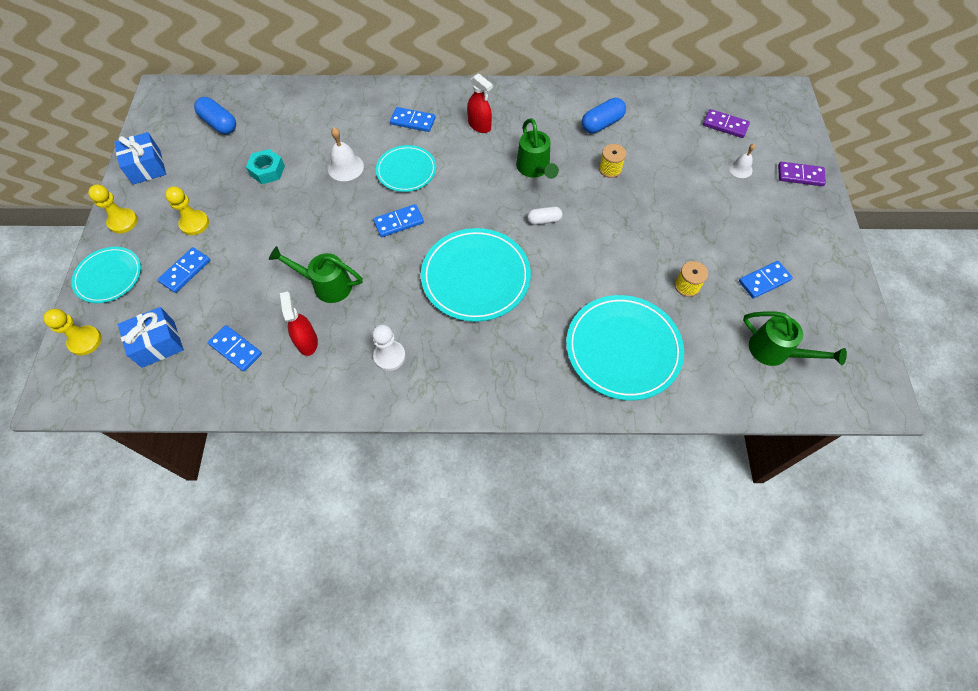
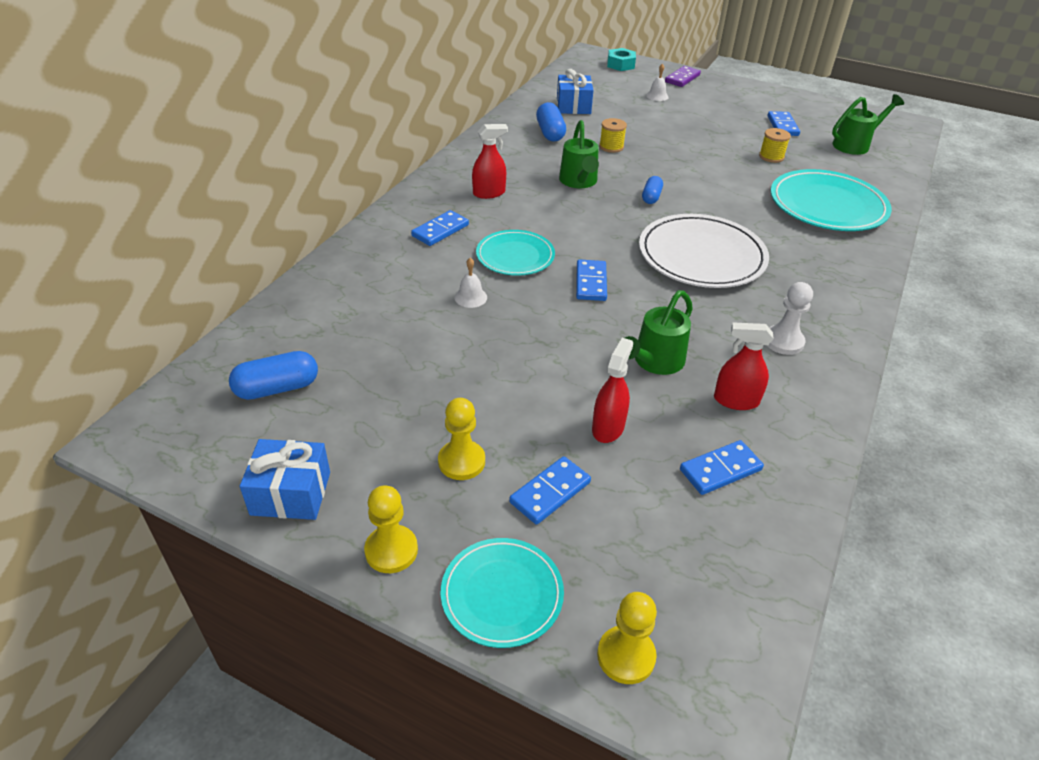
camera: 65 degrees left, 20 degrees down
blue gift [118,307,184,368] -> blue gift moved to [557,69,594,114]
blue domino [158,247,210,293] -> blue domino turned 75 degrees clockwise [509,456,591,525]
turquoise nut [246,149,285,184] -> turquoise nut moved to [607,48,636,71]
white bell [328,127,364,181] -> white bell [454,258,487,308], size x0.65
turquoise plate [421,228,531,322] -> white plate [639,214,769,288]
green watering can [516,118,559,179] -> green watering can turned 75 degrees clockwise [559,120,599,188]
white capsule [527,207,563,225] -> blue capsule [642,176,663,204]
purple domino [703,109,750,138] -> none
none -> red spray bottle [592,338,633,443]

